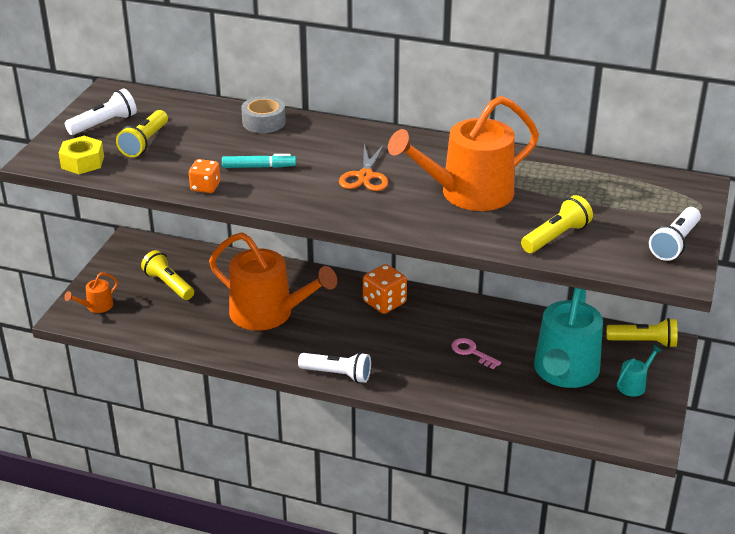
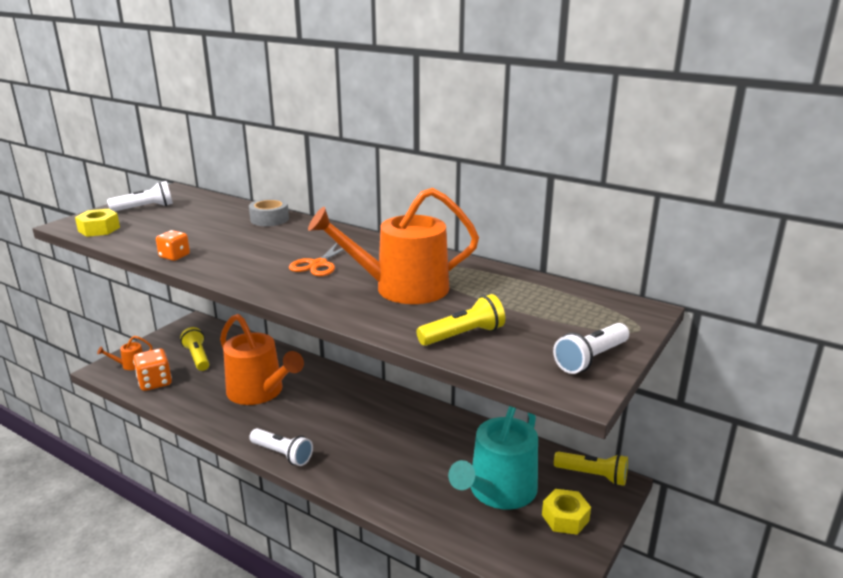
camera: 15 degrees right, 10 degrees down
yellow flashlight [116,110,168,157] -> none
turquoise marker [222,154,296,168] -> none
orange dice [363,264,407,314] -> orange dice moved to [133,348,172,391]
pink key [451,338,501,369] -> none
turquoise watering can [617,345,662,397] -> yellow nut [542,489,591,535]

